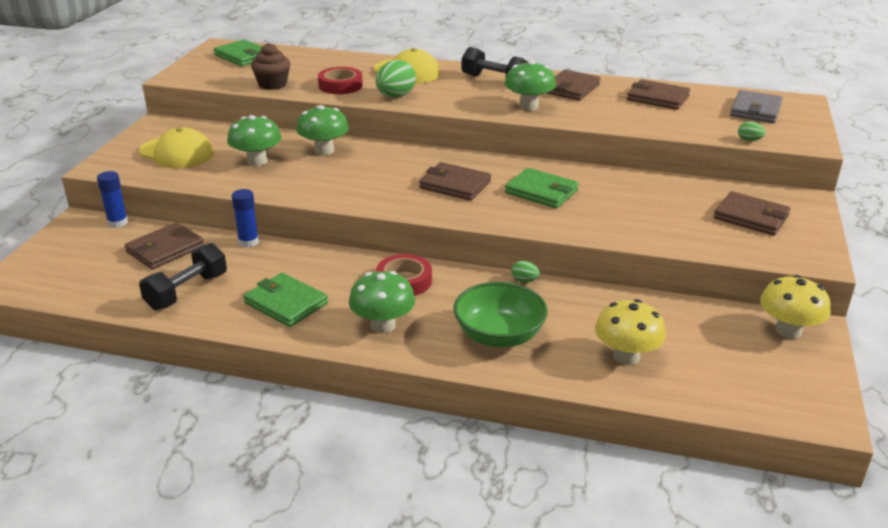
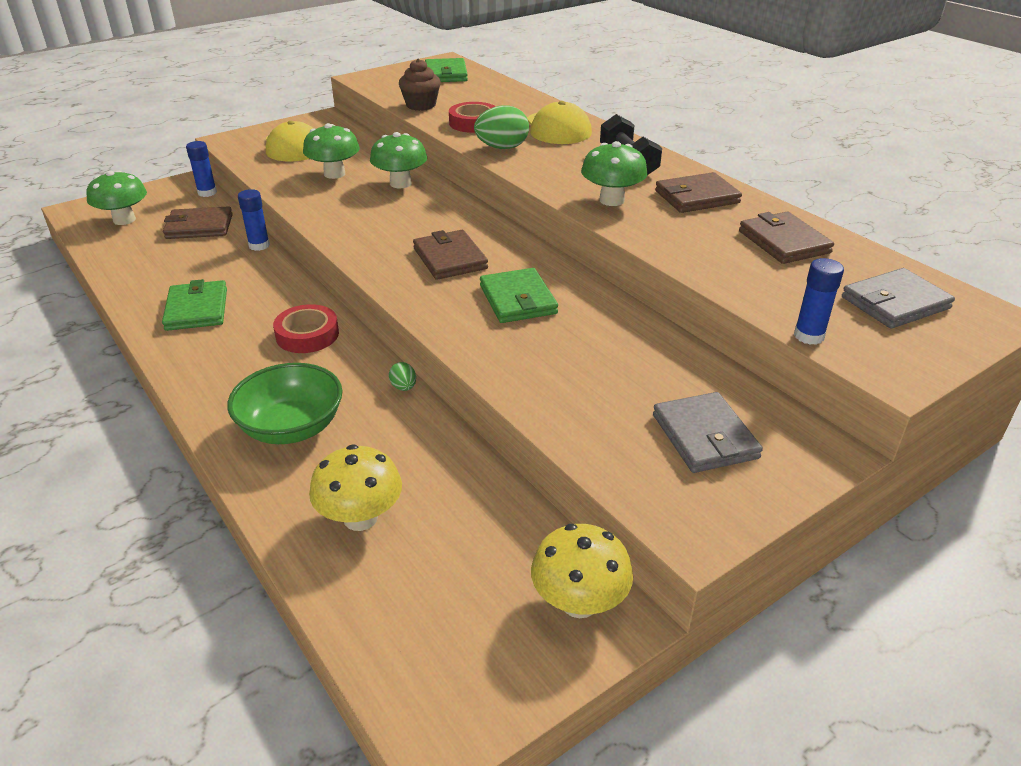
camera: 40 degrees right, 5 degrees up
black dumbbell [139,243,227,310] -> none
green mushroom [349,271,415,333] -> green mushroom moved to [86,170,147,225]
brown wallet [714,191,791,236] -> grey wallet [653,392,763,473]
green egg [738,121,765,141] -> blue glue stick [794,258,844,345]

